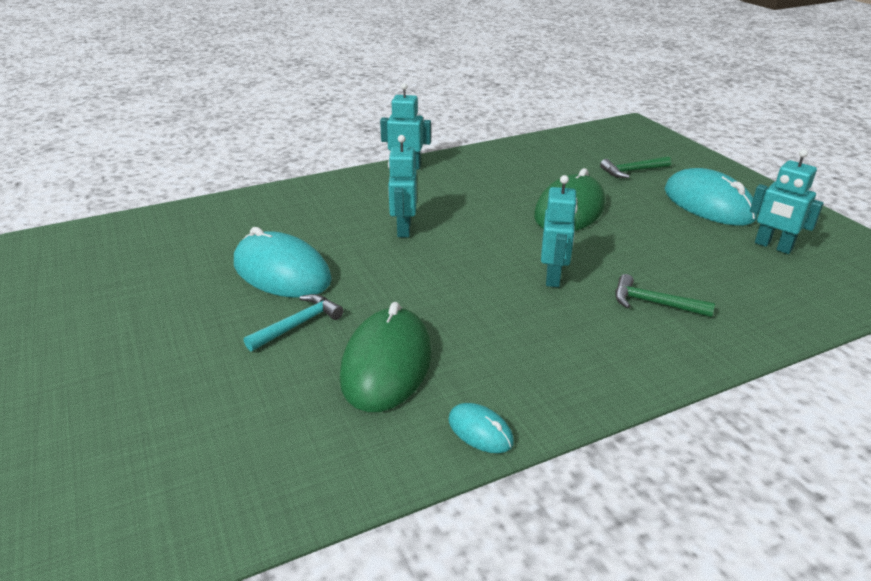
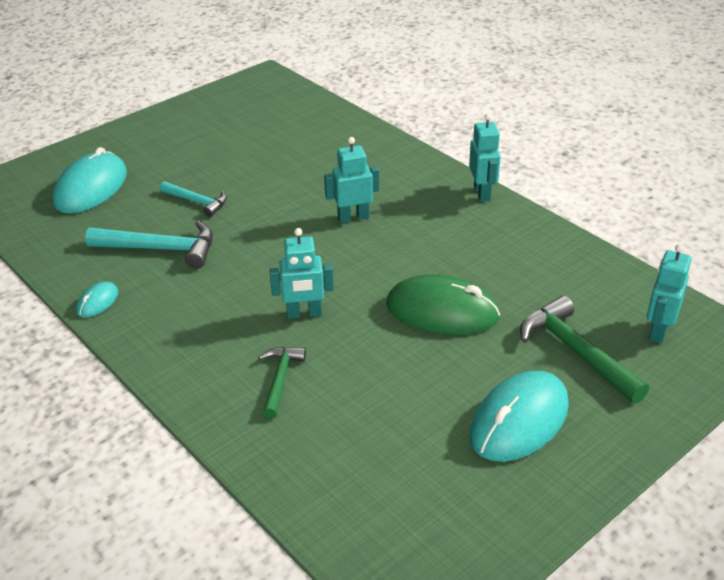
camera: 75 degrees right, 5 degrees up
turquoise mouse [234,227,332,298] -> turquoise mouse moved to [53,147,127,214]
green mouse [340,302,432,412] -> turquoise hammer [85,221,213,269]
green hammer [600,156,671,178] -> green hammer [520,296,649,404], size x1.63
turquoise robot [750,149,824,254] -> turquoise robot moved to [647,244,691,343]

